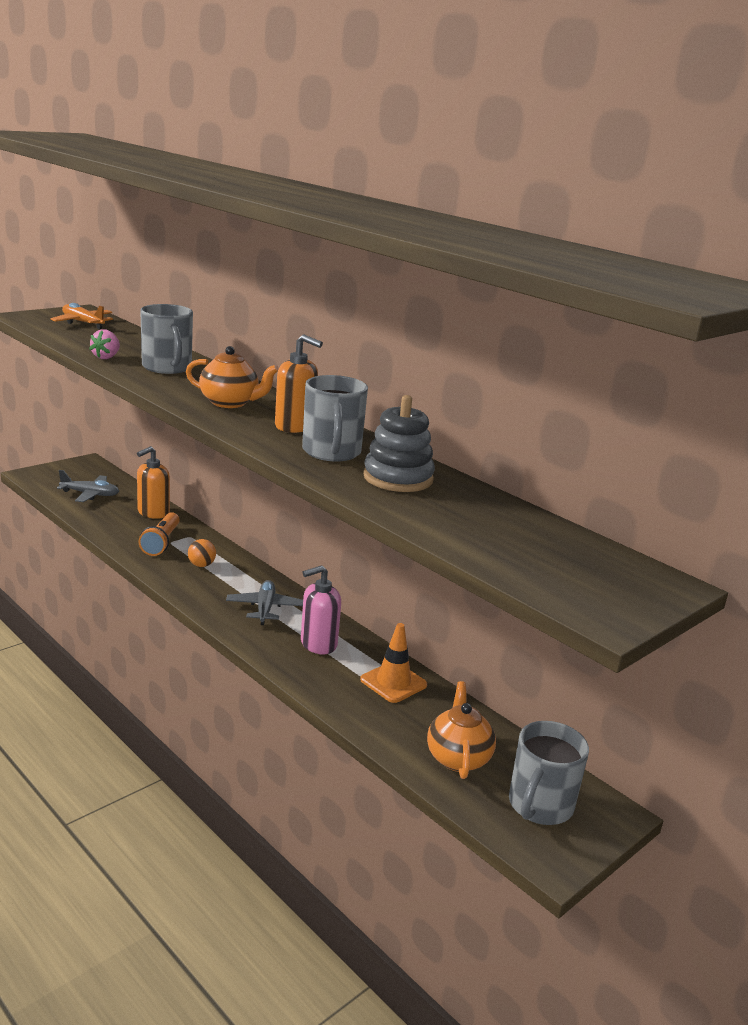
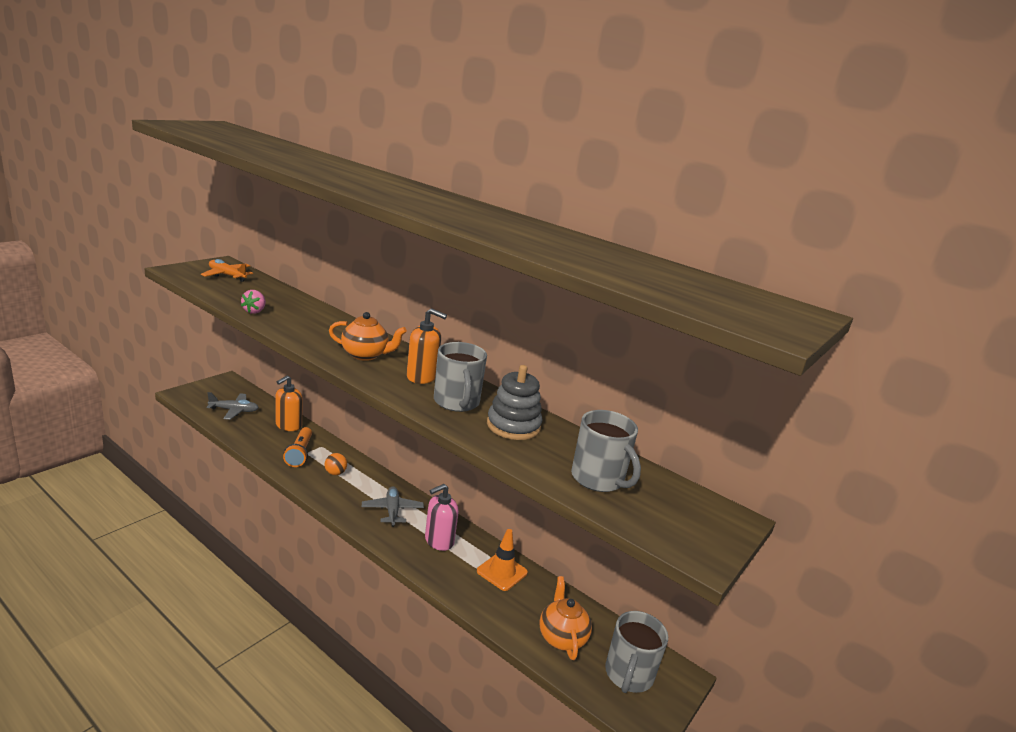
camera: 10 degrees left, 0 degrees up
grey mug [140,304,193,374] -> grey mug moved to [571,410,641,492]

